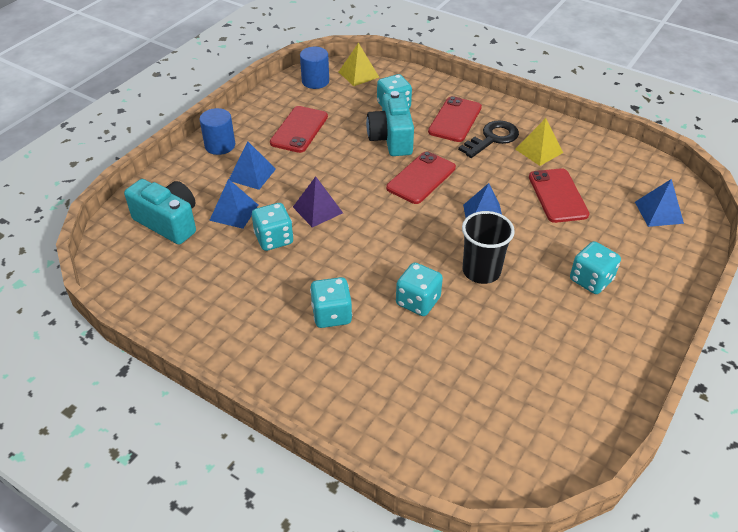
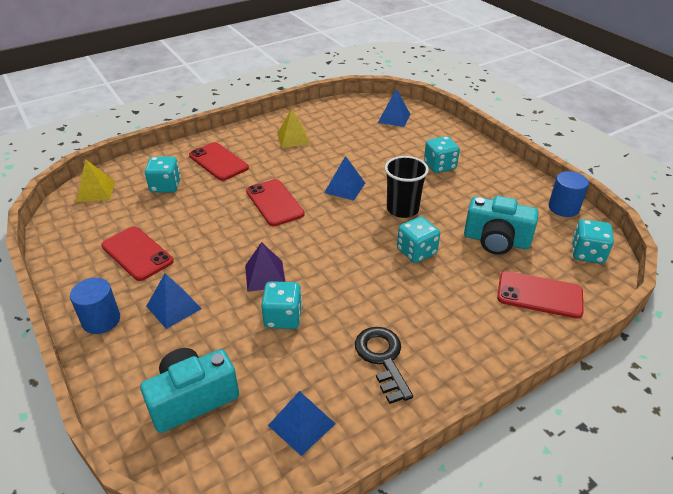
camera: 65 degrees left, 5 degrees down
blue pyramid [209,179,258,229] -> blue pyramid moved to [268,391,335,456]
blue cylinder [300,47,329,89] -> blue cylinder moved to [548,171,589,217]
turquoise dice [310,277,352,328] -> turquoise dice moved to [572,219,614,264]
turquoise camera [366,91,414,156] -> turquoise camera moved to [464,196,538,255]
black key [458,121,519,158] -> black key moved to [355,327,413,404]
red phone [529,168,589,223] -> red phone moved to [497,271,584,319]

